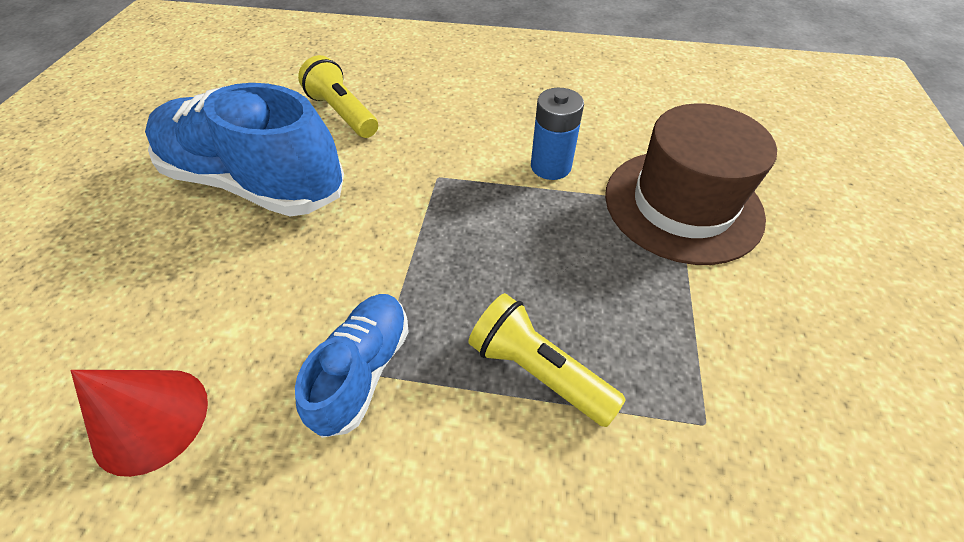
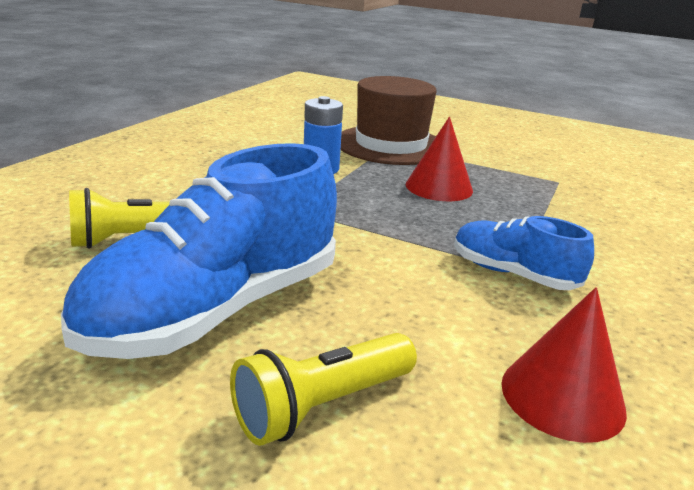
camera: 75 degrees left, 25 degrees down
yellow flashlight [468,293,626,427] -> yellow flashlight moved to [230,333,417,446]
none -> red cone [406,117,473,201]

